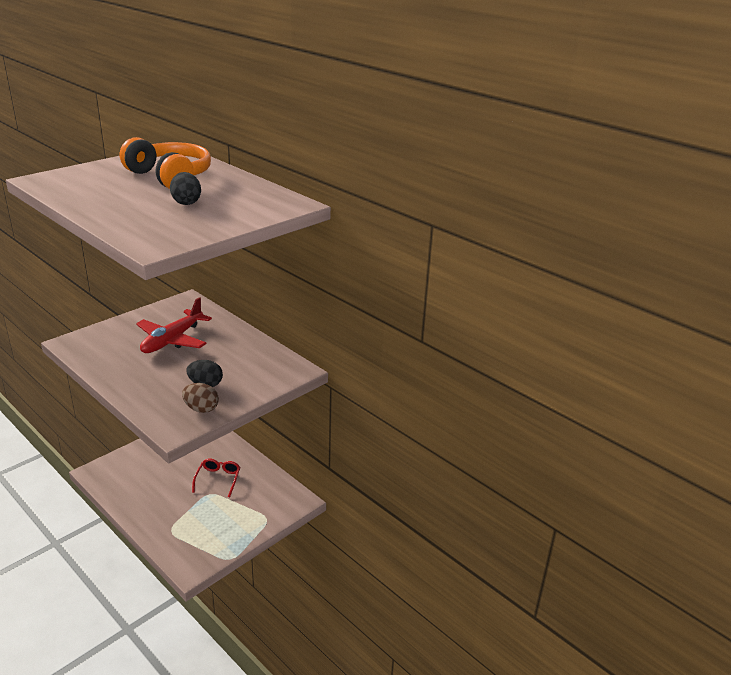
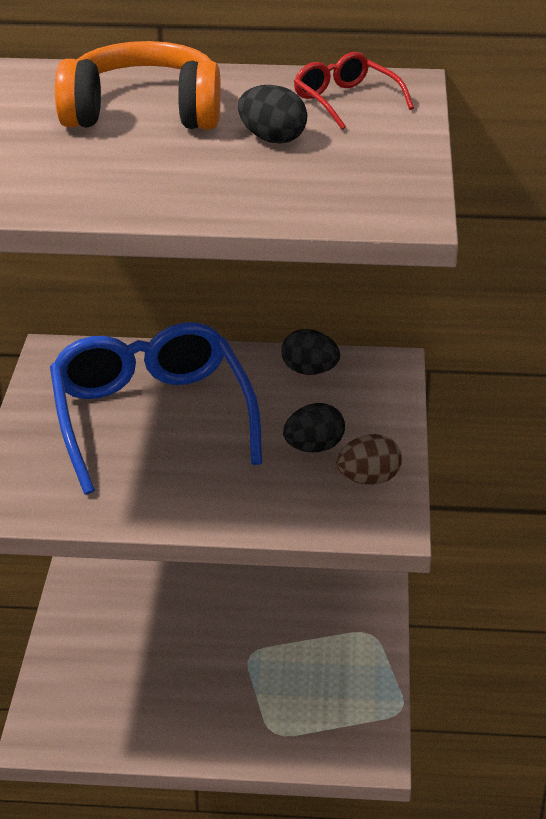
camera: 40 degrees left, 5 degrees up
red plane [136,297,212,353] -> blue glasses [50,322,262,495]
red glasses [192,459,240,497] -> red glasses moved to [294,52,414,130]
none -> black egg [281,329,340,375]

